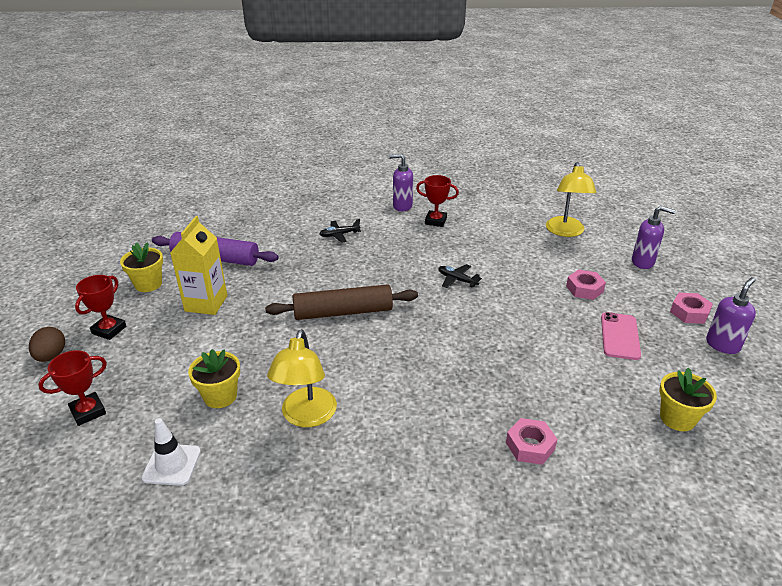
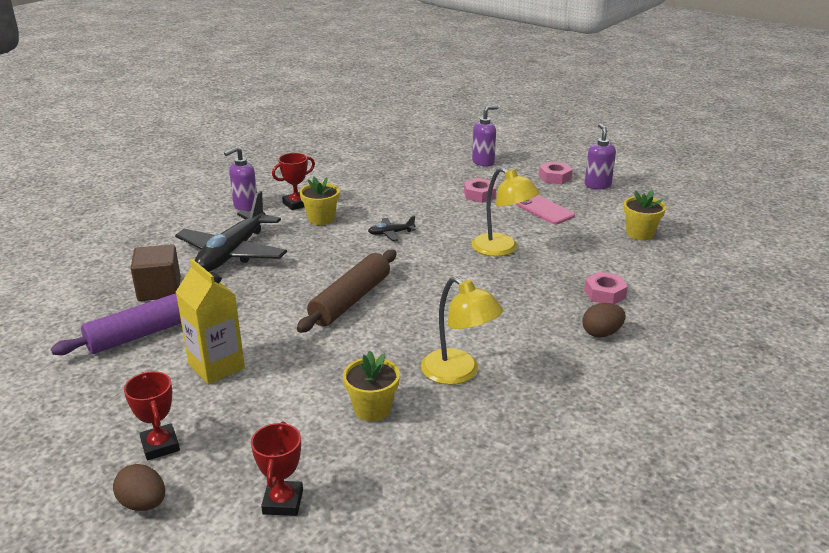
camera: 50 degrees left, 5 degrees down
yellow flower pot [120,243,163,292] -> yellow flower pot moved to [300,177,340,225]
white traffic cone [141,418,201,486] -> none
black plane [319,219,361,243] -> black plane [175,191,287,272], size x2.39
yellow lamp [546,162,596,237] -> yellow lamp moved to [472,167,540,257]
none -> brown cube [131,244,181,301]
none -> brown egg [582,303,626,338]

